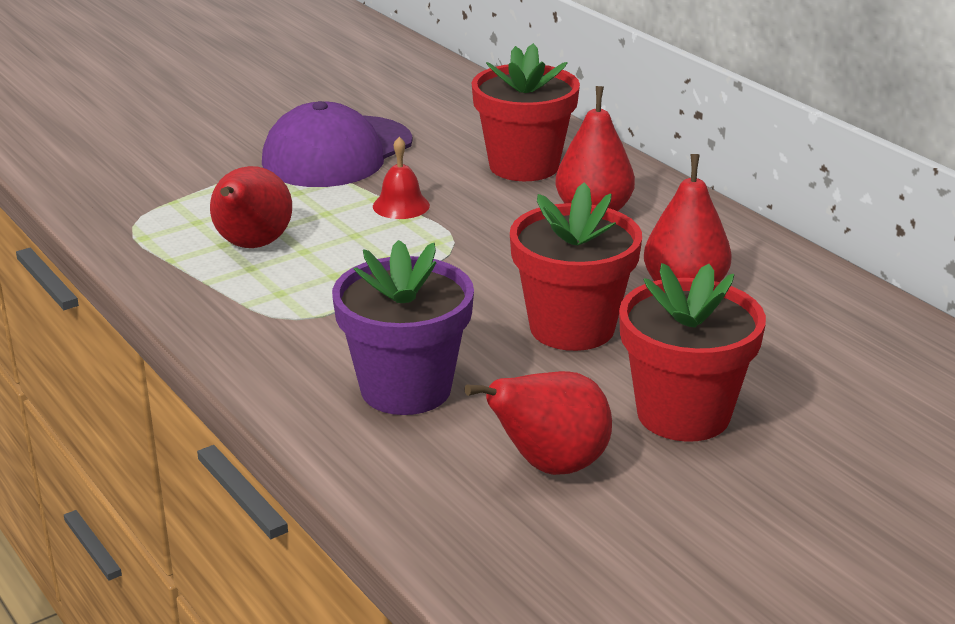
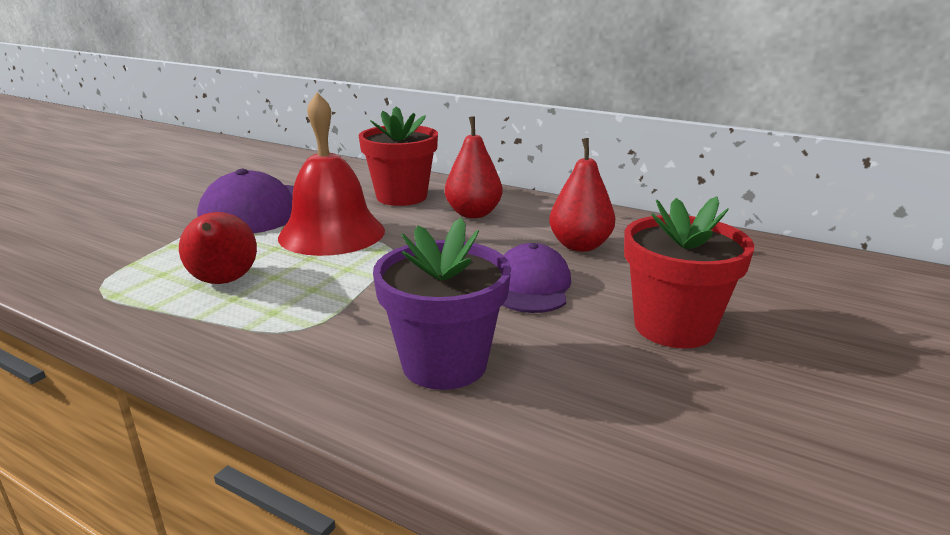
camera: 25 degrees left, 5 degrees down
red bell [373,137,430,219] -> red bell [278,92,385,256], size x2.33
red pear [464,371,612,475] -> none
red flower pot [510,182,642,351] -> purple cap [502,243,571,313]

